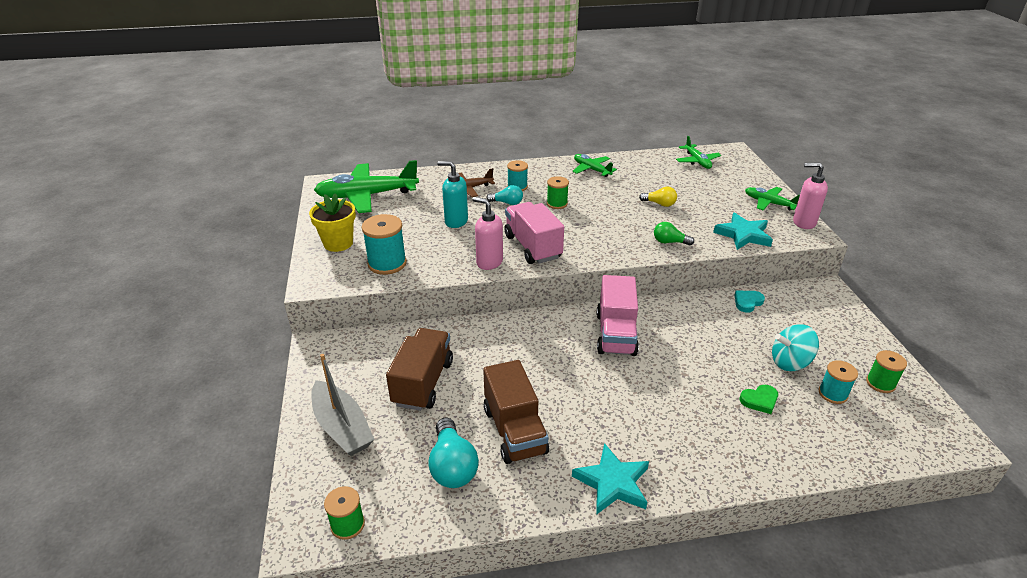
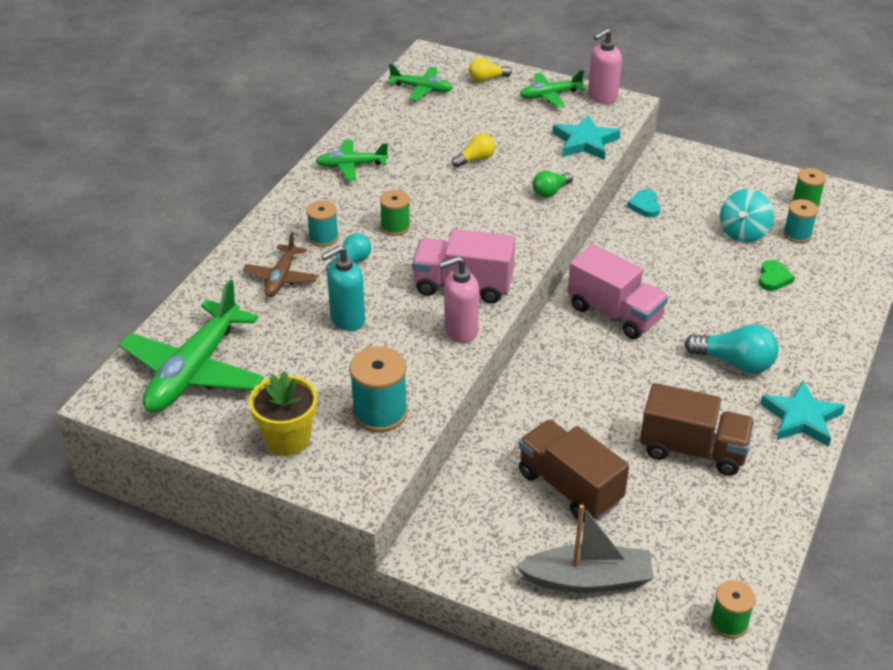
camera: 55 degrees left, 5 degrees up
turquoise light bulb [428,418,479,488] -> turquoise light bulb moved to [684,324,778,374]
none -> yellow light bulb [469,58,512,82]

